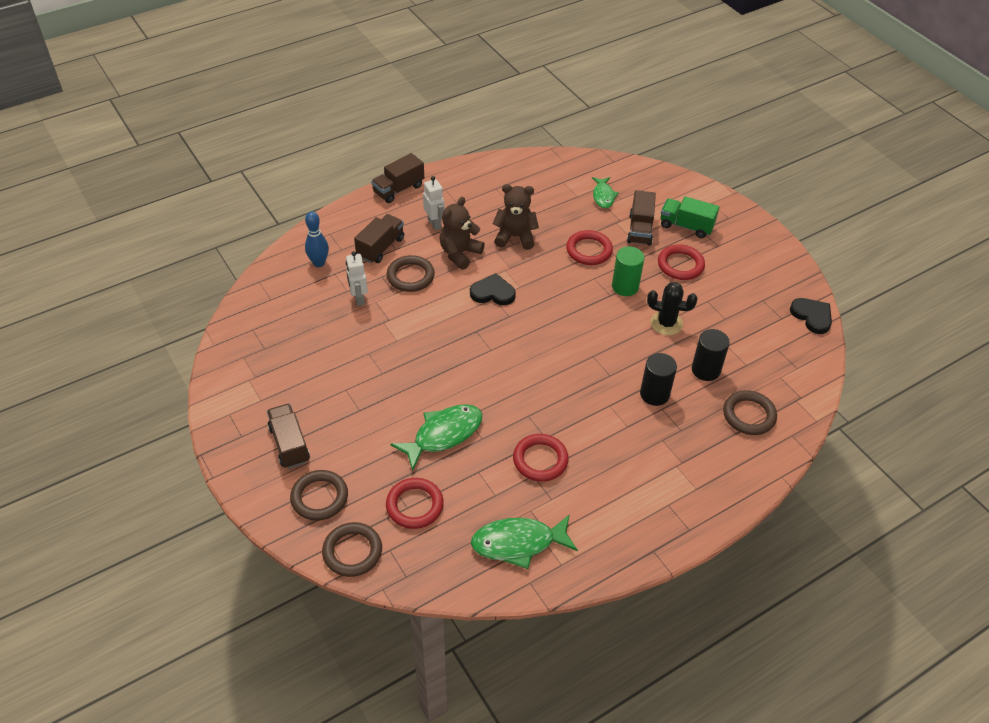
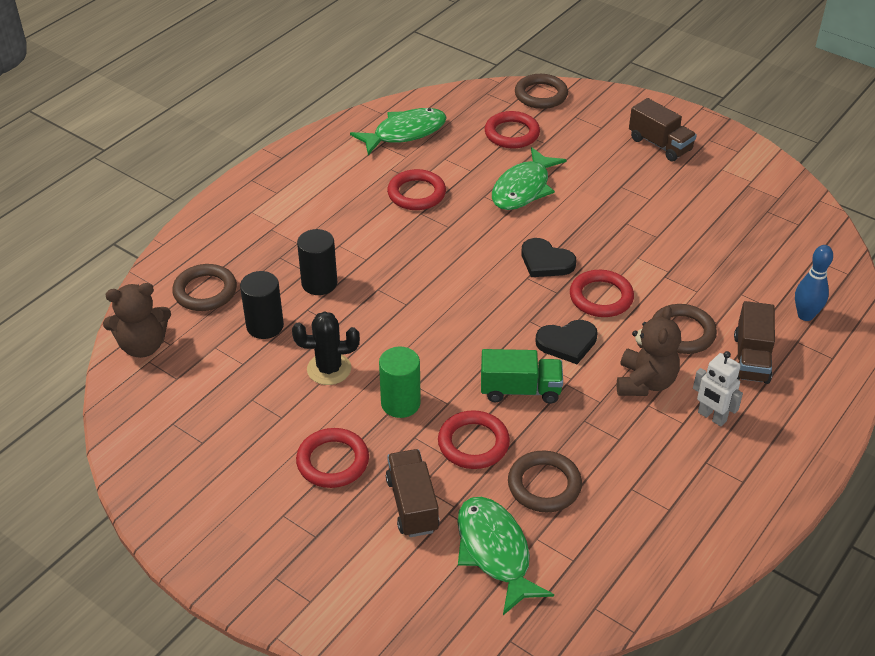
camera: 160 degrees right, 5 degrees down
brown ring [290,470,348,521] -> brown ring moved to [508,450,582,513]
white robot [346,251,368,306] -> none
brown truck [371,153,424,203] -> none
brown teddy bear [493,184,539,250] -> brown teddy bear moved to [103,283,171,358]
green fish [592,177,619,208] -> green fish [458,497,554,615], size x1.65
green truck [660,197,719,238] -> green truck moved to [481,349,563,404]
black heart [790,298,832,334] -> black heart moved to [521,238,576,277]
none -> red ring [570,270,634,317]

